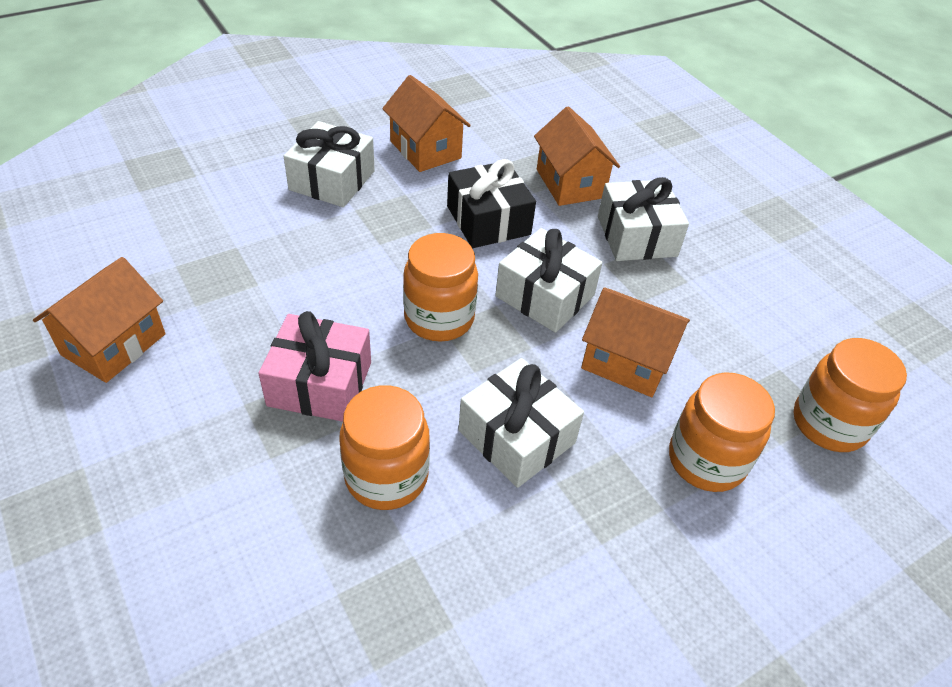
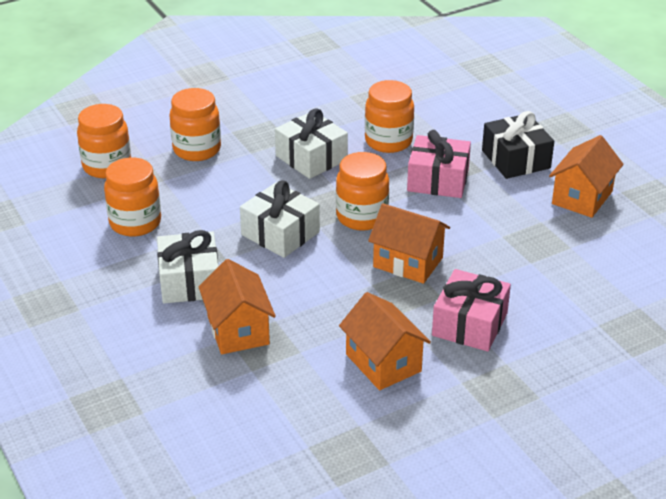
camera: 175 degrees left, 10 degrees down
white gift [284,121,375,207] -> pink gift [432,269,511,352]
black gift [447,159,536,248] -> black gift moved to [482,111,554,179]
orange house [581,288,690,397] -> orange house moved to [368,203,450,284]
none -> orange jar [104,158,161,237]

